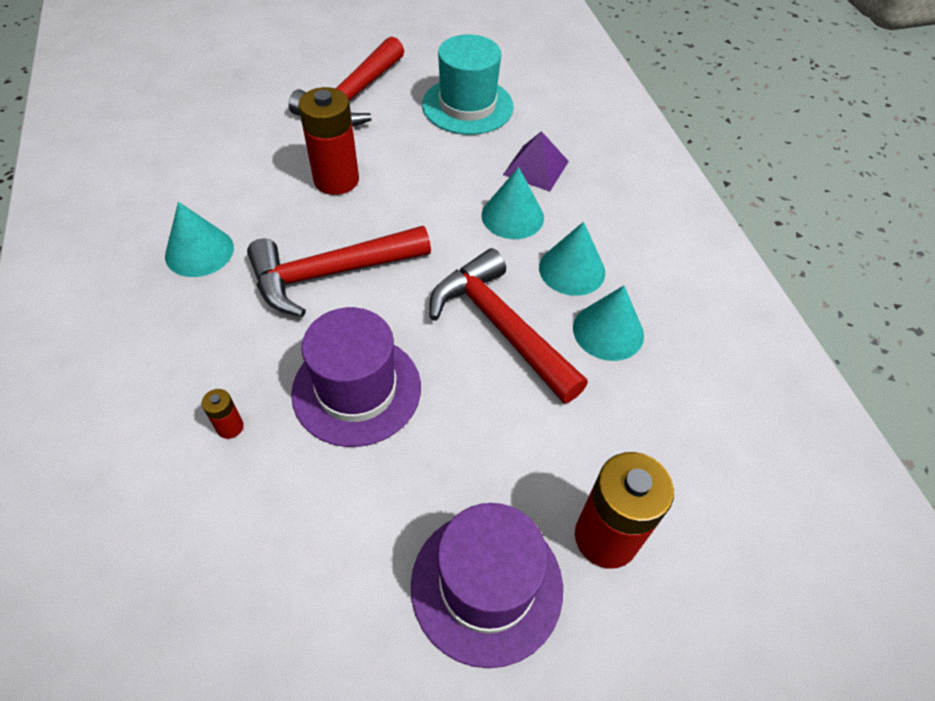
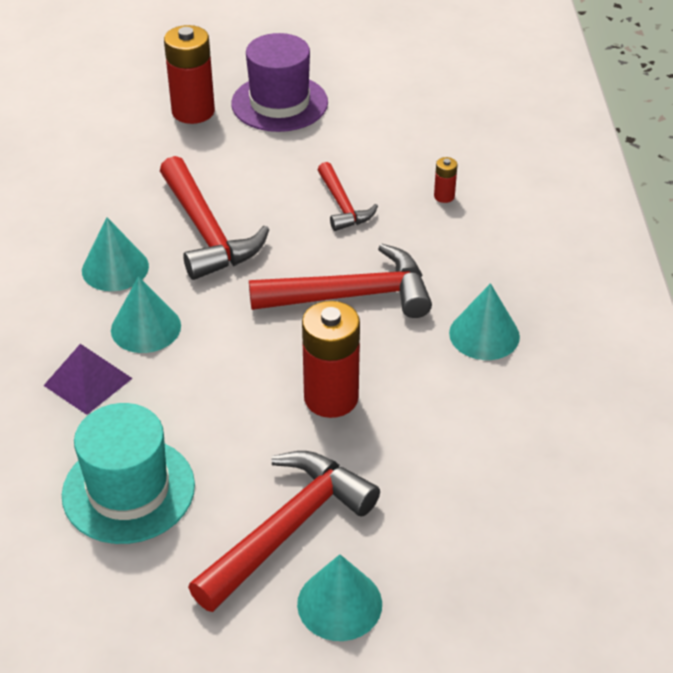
camera: 165 degrees left, 10 degrees down
purple hat [291,307,421,447] -> red hammer [318,162,378,231]
turquoise cone [573,286,644,361] -> turquoise cone moved to [297,554,382,641]

